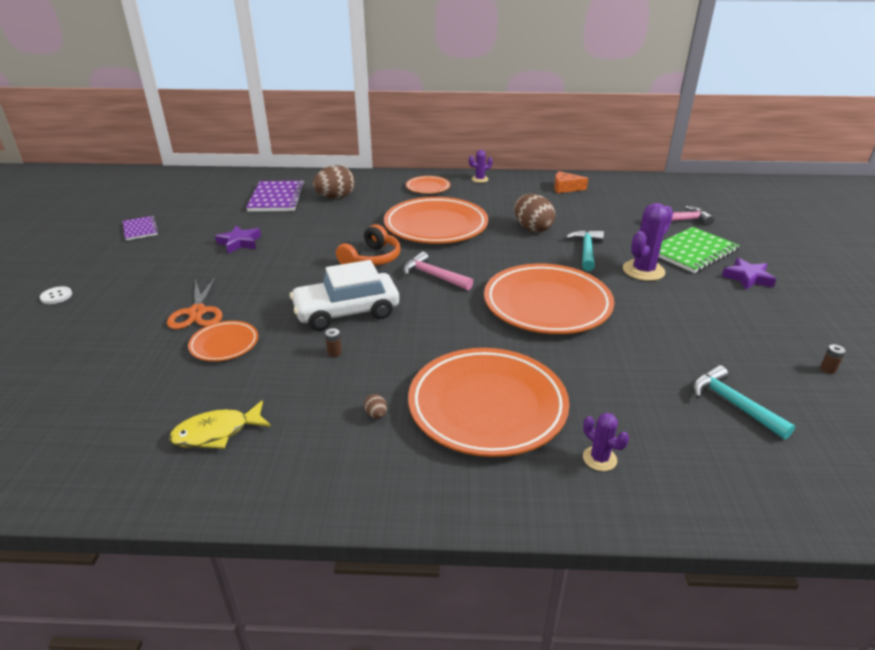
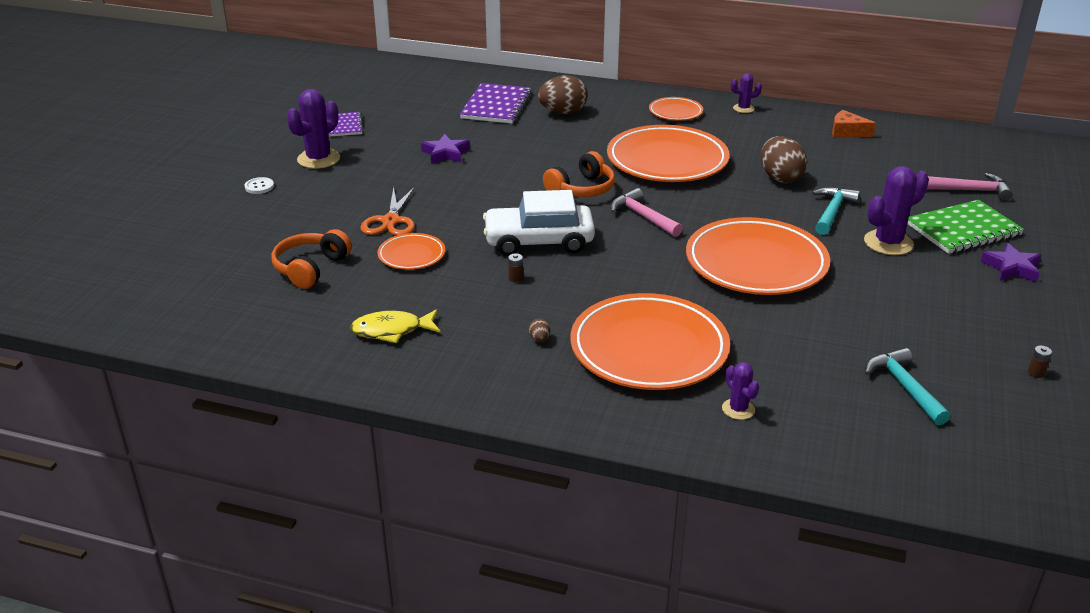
camera: 15 degrees right, 0 degrees up
none -> orange headphones [272,229,352,289]
none -> purple cactus [287,89,340,169]

